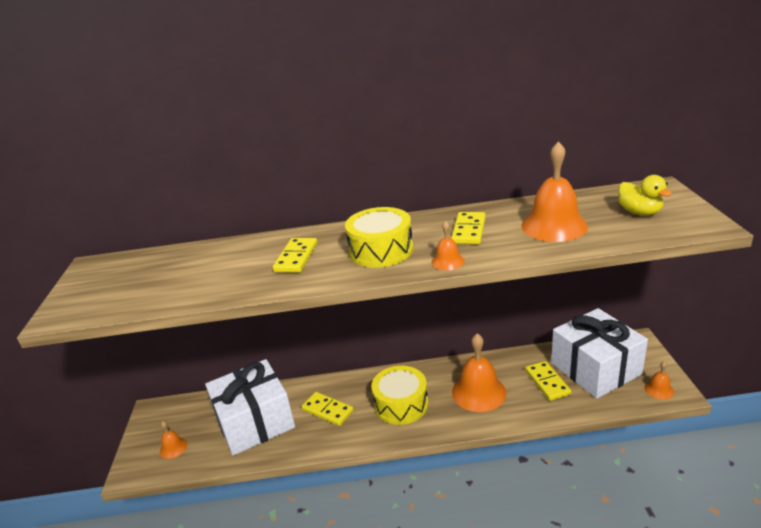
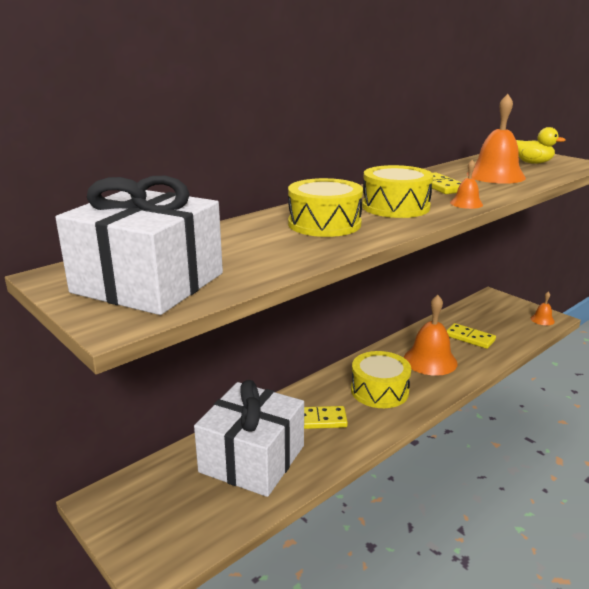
camera: 40 degrees left, 5 degrees down
orange bell [160,421,187,459] -> none
yellow domino [273,238,317,273] -> yellow drum [288,178,363,237]
white gift [551,308,648,399] -> white gift moved to [55,176,223,315]

